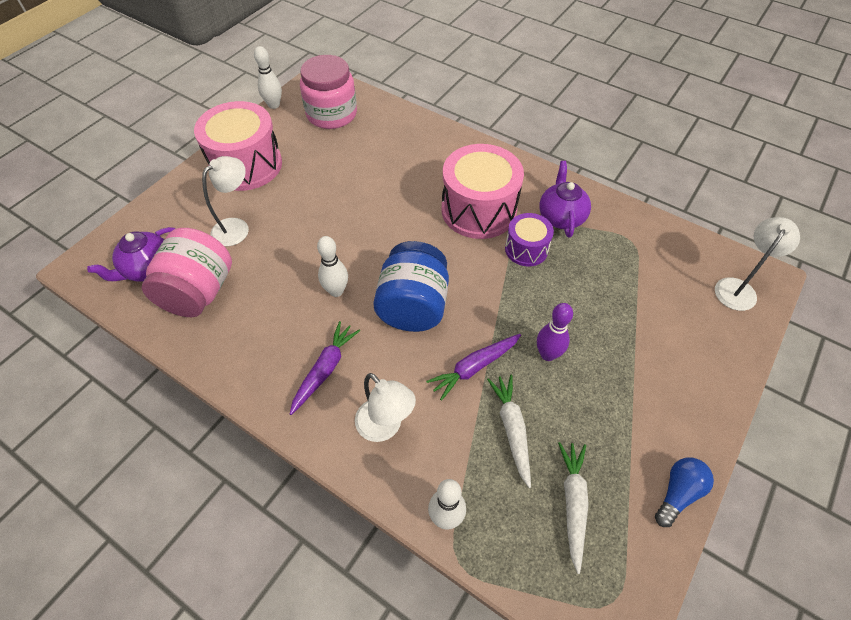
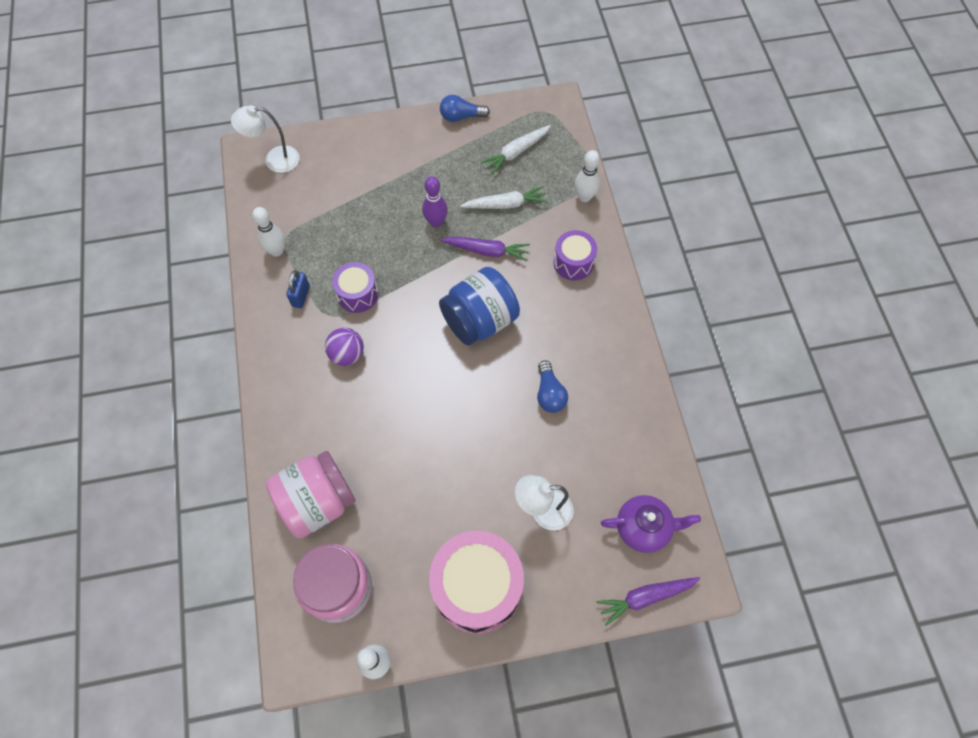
camera: 135 degrees left, 10 degrees up
pink jar [142,228,232,317] -> pink jar moved to [266,451,356,538]
purple carrot [290,321,360,415] -> purple carrot moved to [596,577,700,626]
white bowling pin [317,236,348,297] -> white bowling pin moved to [252,207,285,257]
white lamp [355,373,416,442] -> purple drum [553,230,597,280]
pink drum [441,144,524,239] -> purple ball [325,328,364,366]
white carrot [487,375,531,488] -> white carrot turned 135 degrees counterclockwise [460,186,547,209]
purple teapot [539,161,591,238] -> blue padlock [286,270,310,308]
none -> blue light bulb [537,360,568,413]

